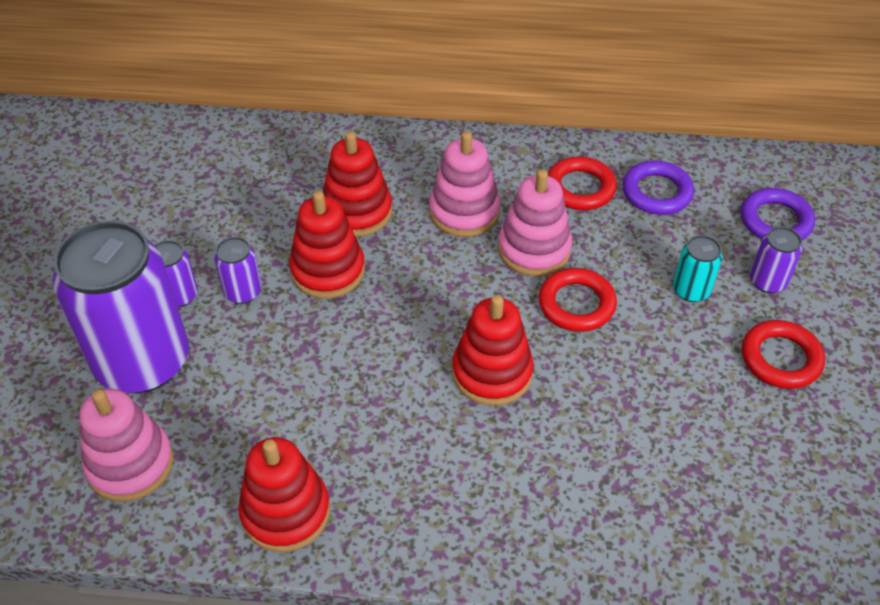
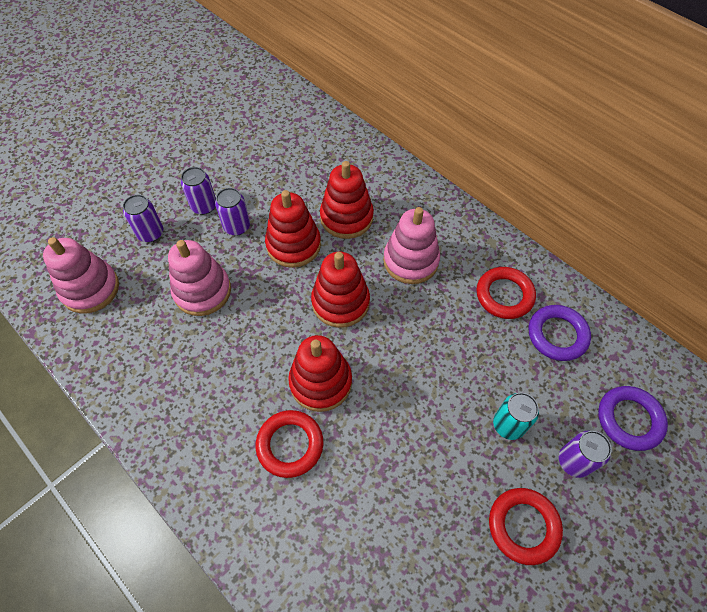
camera: 40 degrees right, 10 degrees up
purple can [52,221,189,393] -> purple can [123,194,163,242], size x0.42
red stacking toy [238,437,330,552] -> red stacking toy moved to [311,252,370,328]
pink stacking toy [498,169,572,276] -> pink stacking toy moved to [168,240,231,316]
red ring [539,268,617,332] -> red ring moved to [255,410,323,478]

